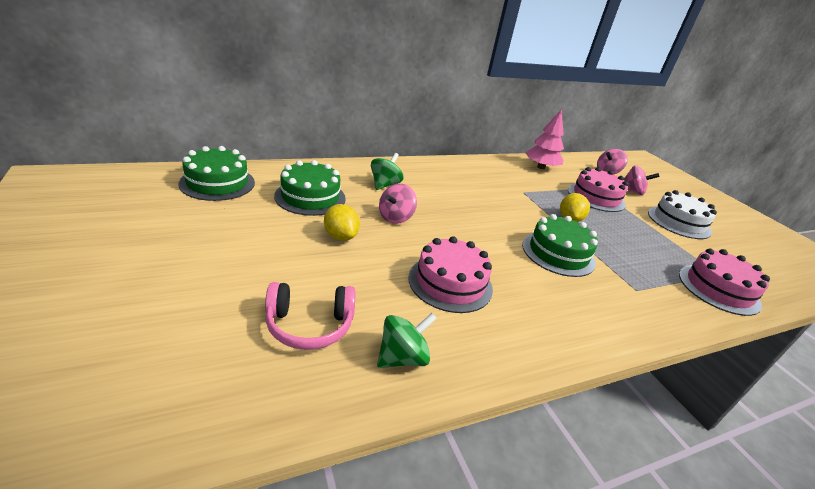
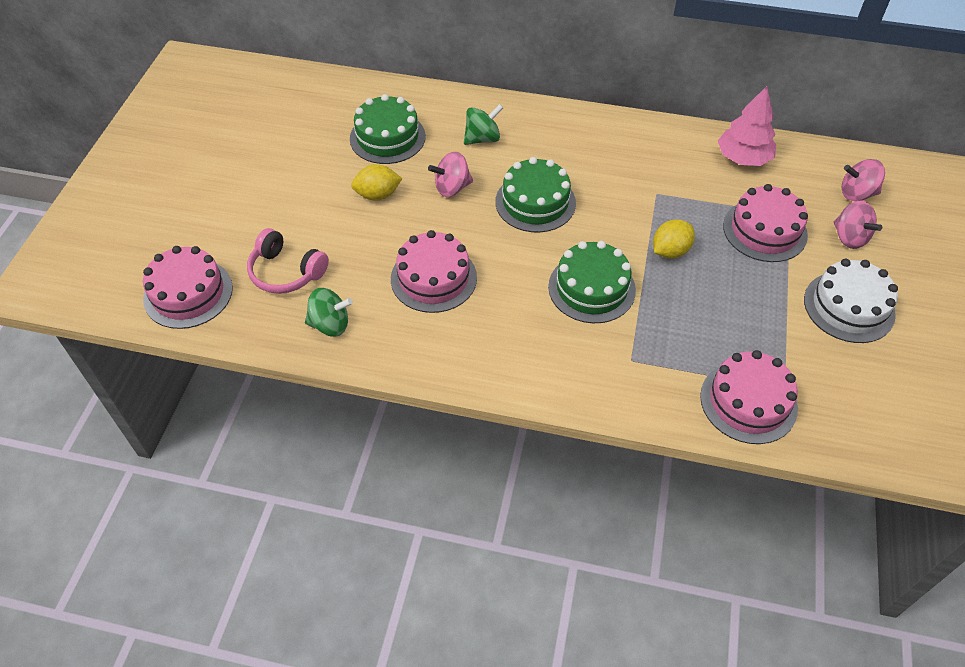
camera: 40 degrees right, 20 degrees up
green cake [178,146,255,201] -> green cake moved to [495,157,576,233]
yellow lemon [324,204,360,241] -> yellow lemon turned 75 degrees clockwise [351,164,402,201]
none -> pink cake [143,246,233,329]

